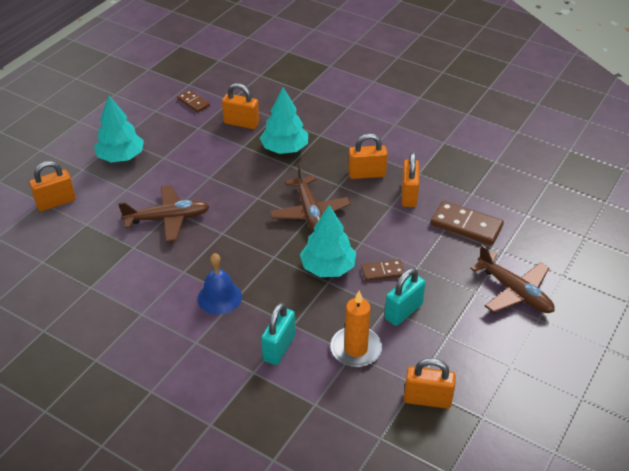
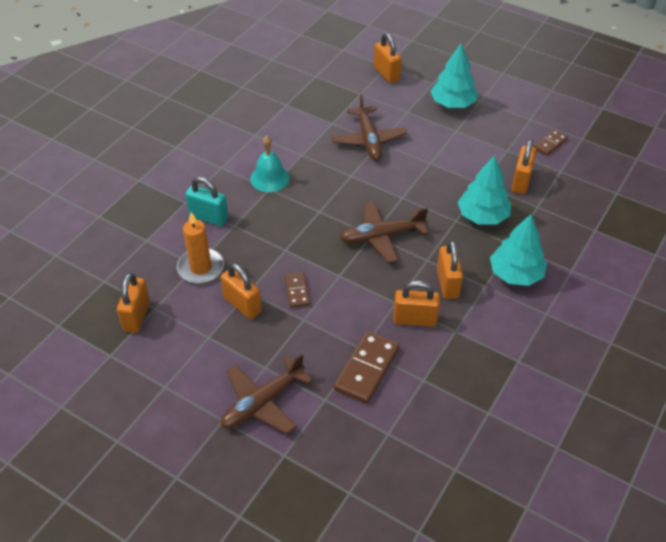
camera: 90 degrees right, 5 degrees up
blue bell [197,253,242,315] -> turquoise bell [250,136,290,192]
turquoise tree [300,205,356,277] -> turquoise tree moved to [490,214,547,286]
turquoise padlock [384,268,426,326] -> orange padlock [221,263,262,319]

